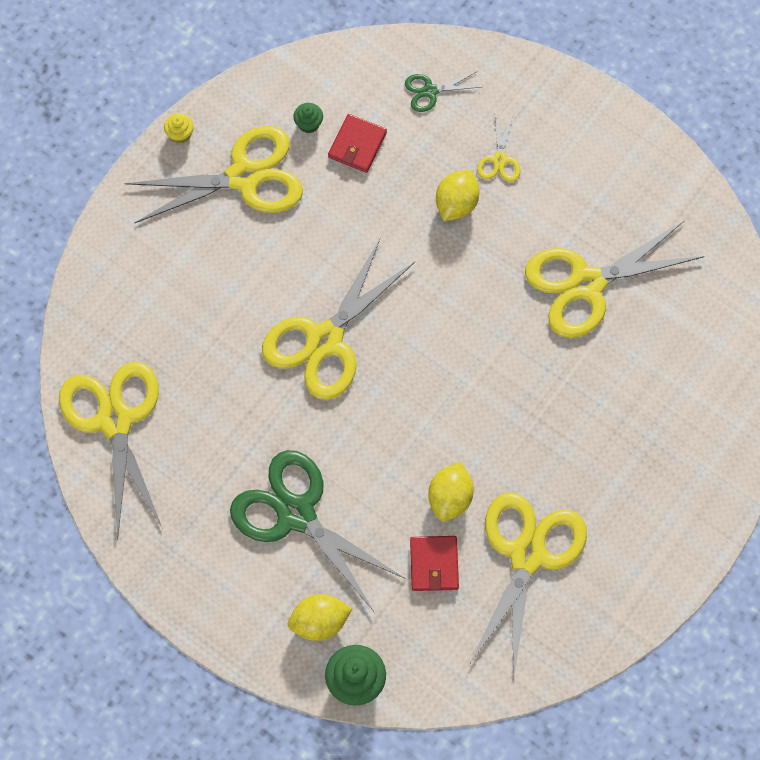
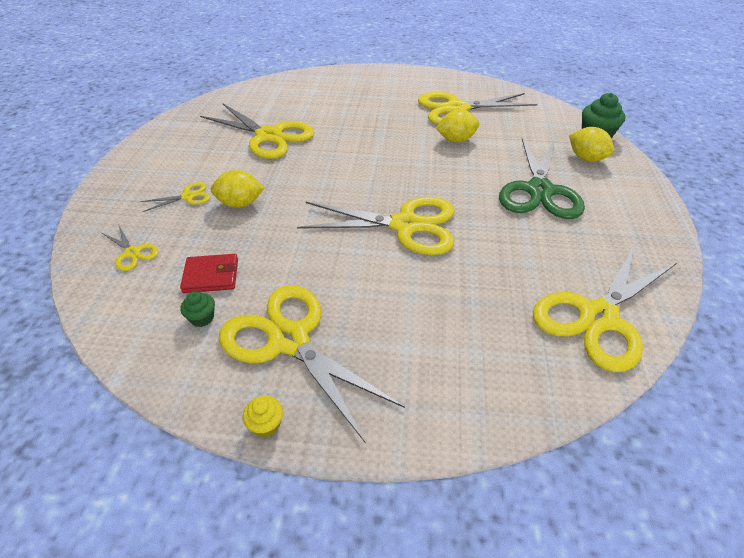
camera: 120 degrees left, 25 degrees down
green scissors [405,71,480,112] -> yellow scissors [102,224,159,271]
red wallet [410,536,459,591] -> none

